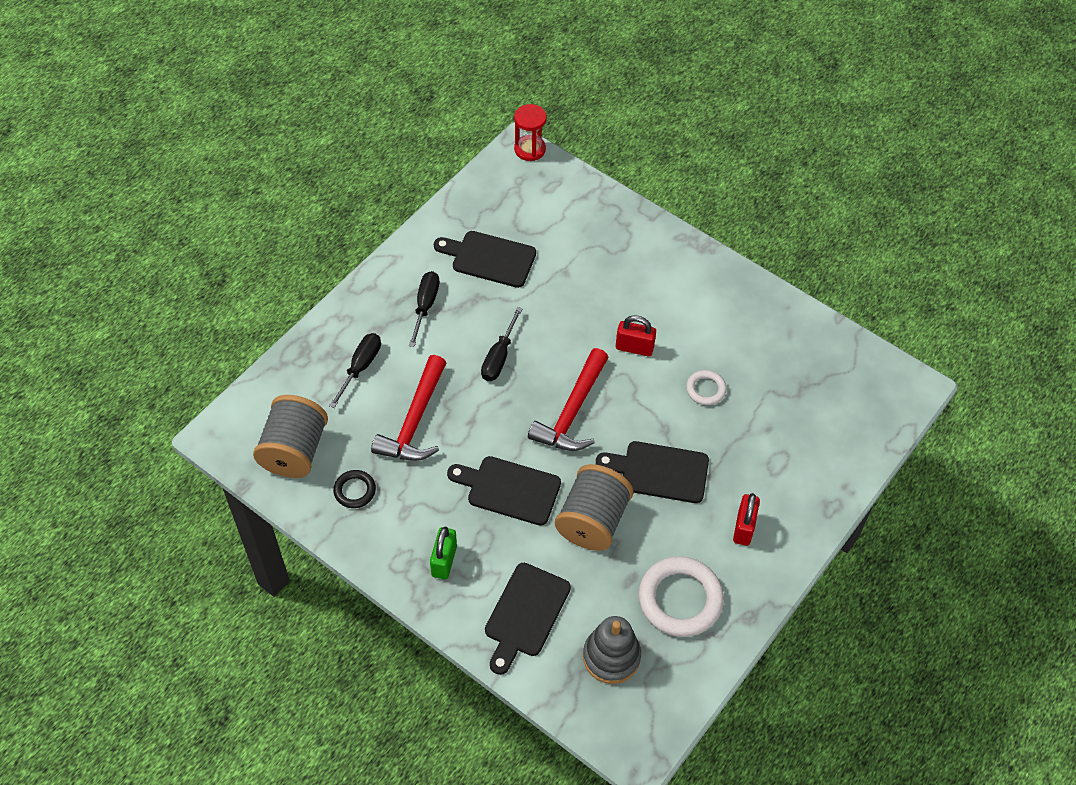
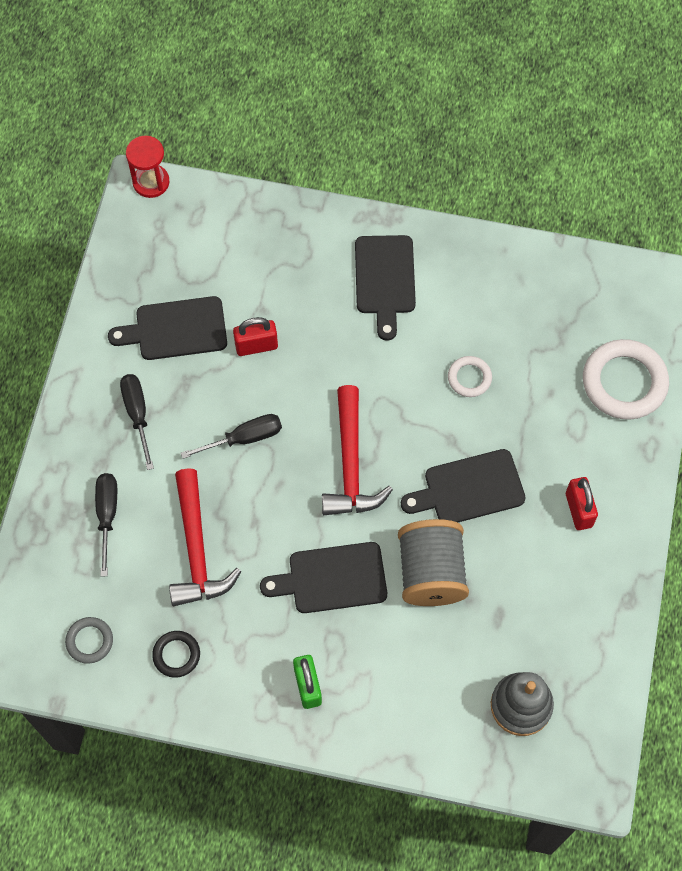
camera: 25 degrees left, 10 degrees up
grey spool [253,395,328,478] -> grey ring [65,617,113,664]
black screwdriver [481,307,523,381] -> black screwdriver turned 105 degrees counterclockwise [181,414,282,459]
black cutting board [485,563,571,675] -> black cutting board moved to [355,235,416,341]
red padlock [616,315,656,356] -> red padlock moved to [233,317,278,356]
white ring [638,556,724,637] -> white ring moved to [583,339,669,420]

